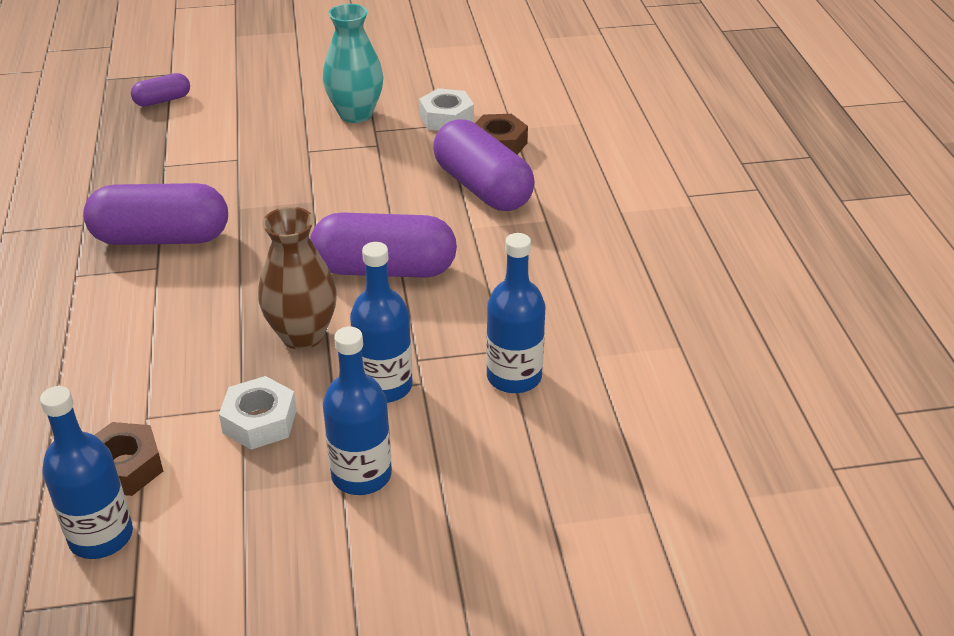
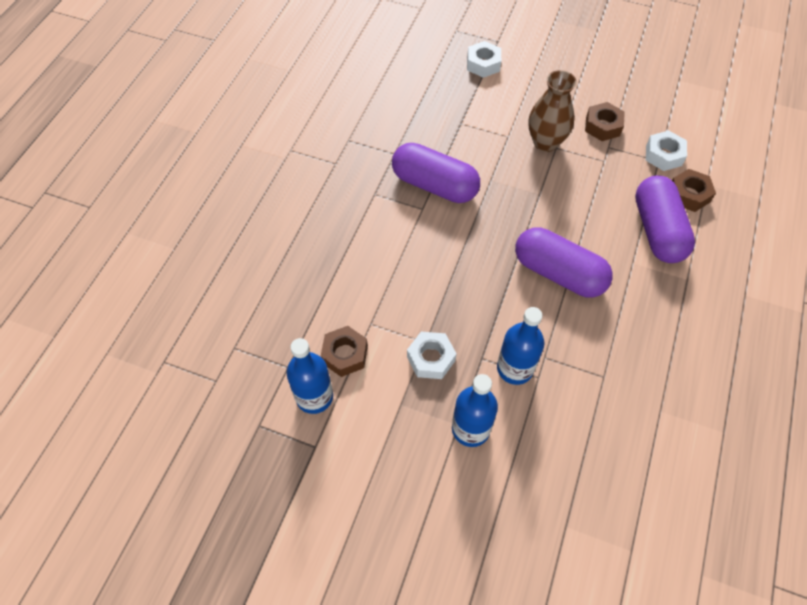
camera: 30 degrees right, 20 degrees up
purple capsule [131,73,190,107] -> white nut [467,41,501,78]
brown vase [258,207,337,350] -> brown vase moved to [528,70,577,152]
turquoise vase [323,4,384,123] -> brown nut [585,102,625,141]
blue bottle [486,233,545,393] -> none

